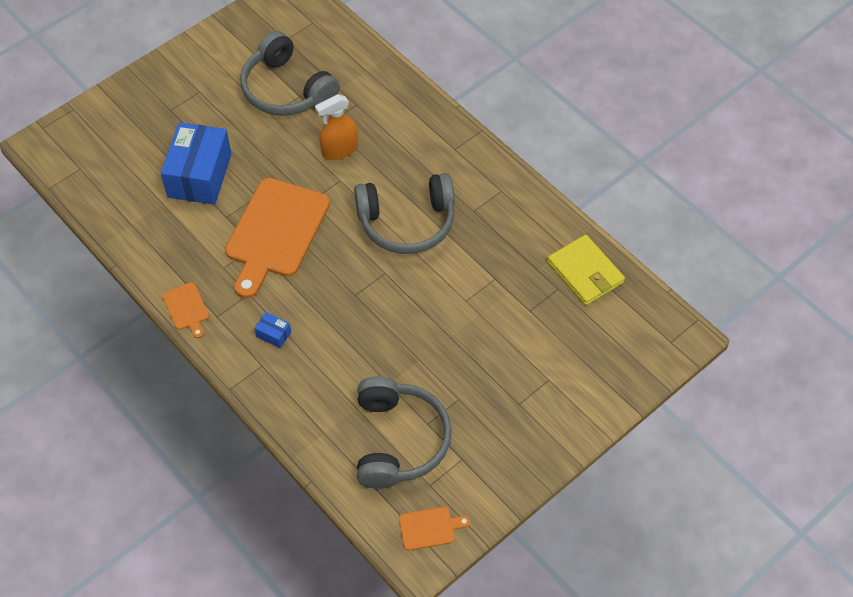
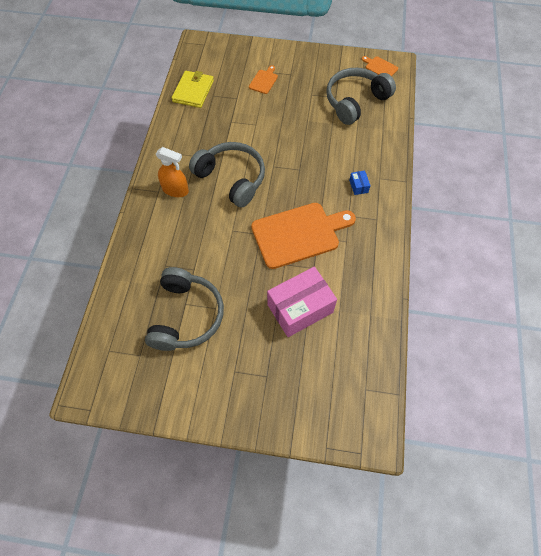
camera: 130 degrees left, 5 degrees up
blue box [161,122,232,205] -> pink box [267,267,337,337]
orange cutting board [162,282,209,338] -> orange cutting board moved to [249,65,278,94]
orange spray bottle [315,94,358,160] -> orange spray bottle moved to [156,147,189,197]

